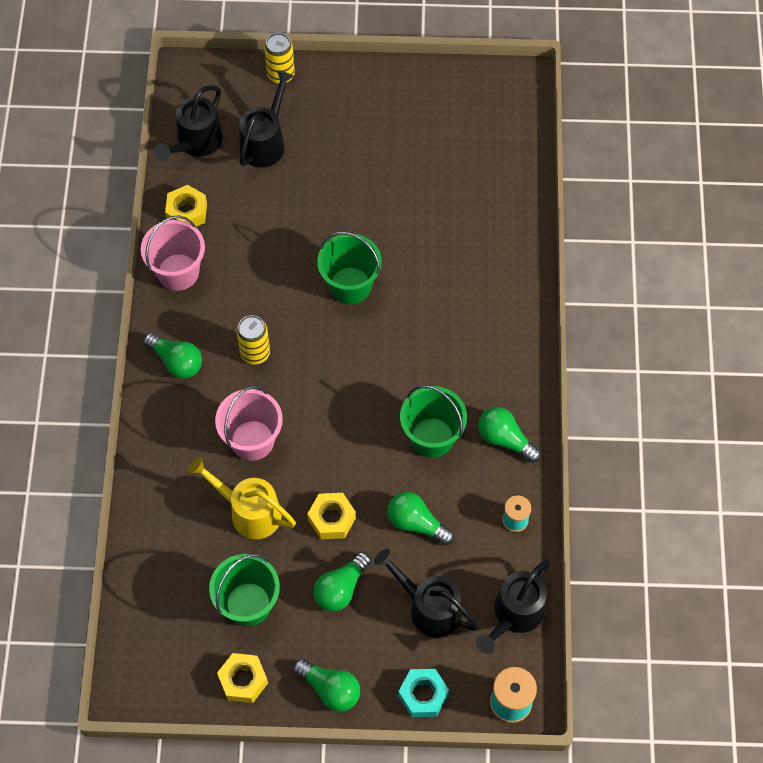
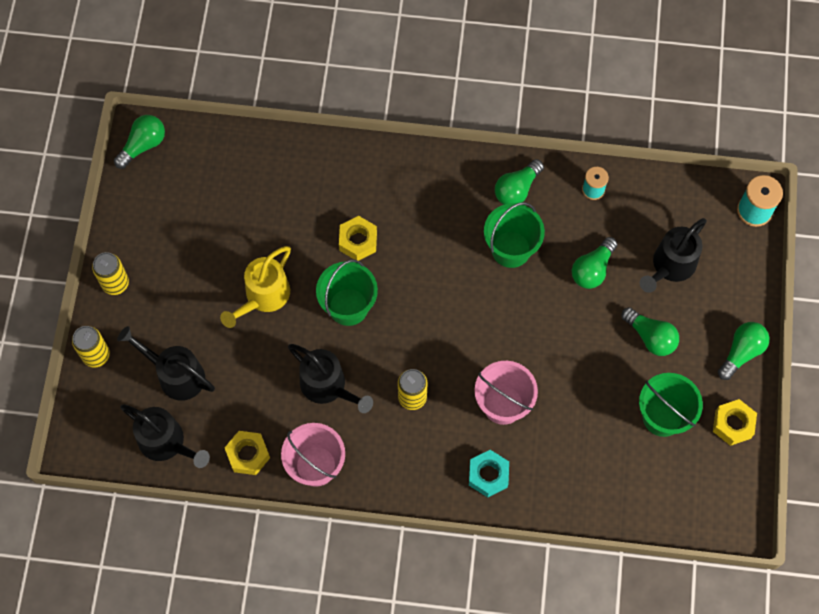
camera: 85 degrees left, 5 degrees up
green light bulb [143,333,202,379] -> green light bulb moved to [114,115,165,169]
yellow watering can [188,457,296,539] -> yellow watering can moved to [220,246,291,328]
yellow nut [307,493,356,539] -> yellow nut moved to [339,216,377,261]
turquoise nut [398,669,449,717] -> turquoise nut moved to [469,450,509,497]
black watering can [476,559,551,654] -> black watering can moved to [288,344,373,413]
none -> yellow can [92,252,129,295]

